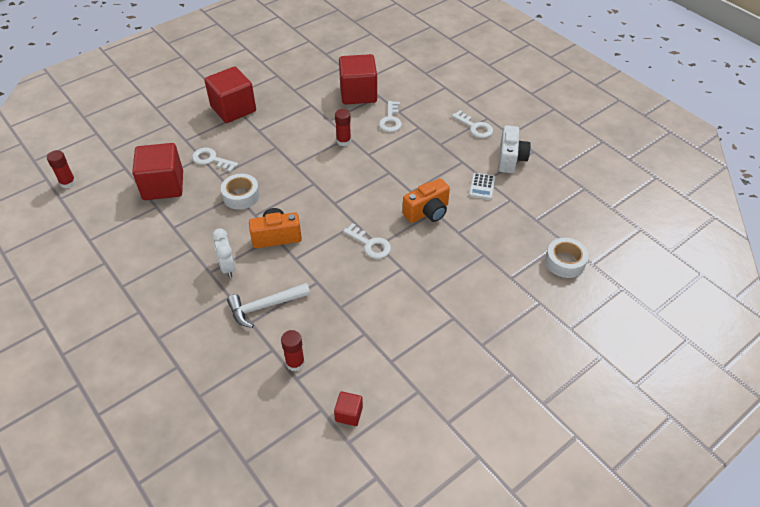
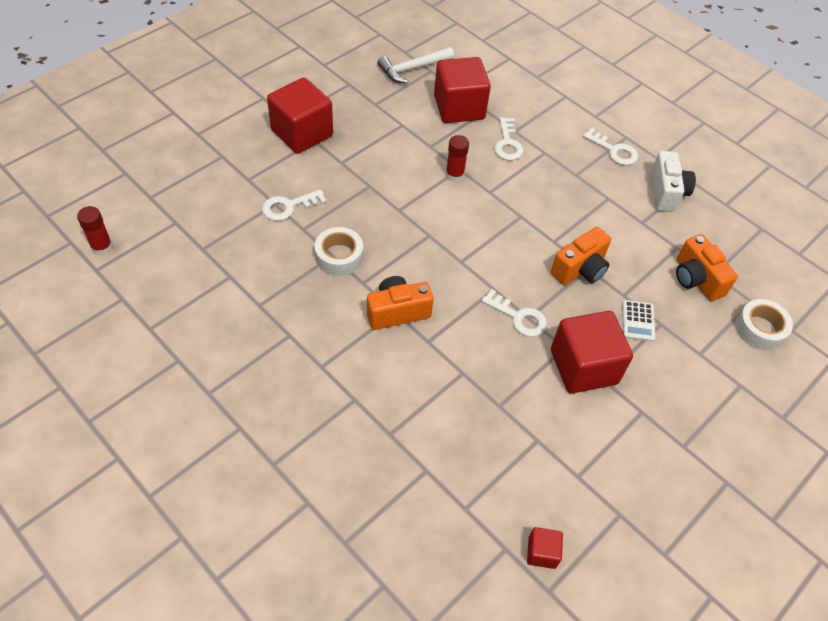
camera: 10 degrees left, 5 degrees up
red cube [132,143,183,200] -> red cube moved to [551,311,633,394]
white key [192,148,238,172] -> white key turned 45 degrees counterclockwise [262,189,327,221]
white clock [212,228,236,278] -> none
white hammer [227,283,310,328] -> white hammer moved to [378,47,454,84]
red glue stick [281,330,305,371] -> none
white calculator [469,173,495,200] -> white calculator moved to [622,300,655,342]
none -> orange camera [676,234,738,301]

